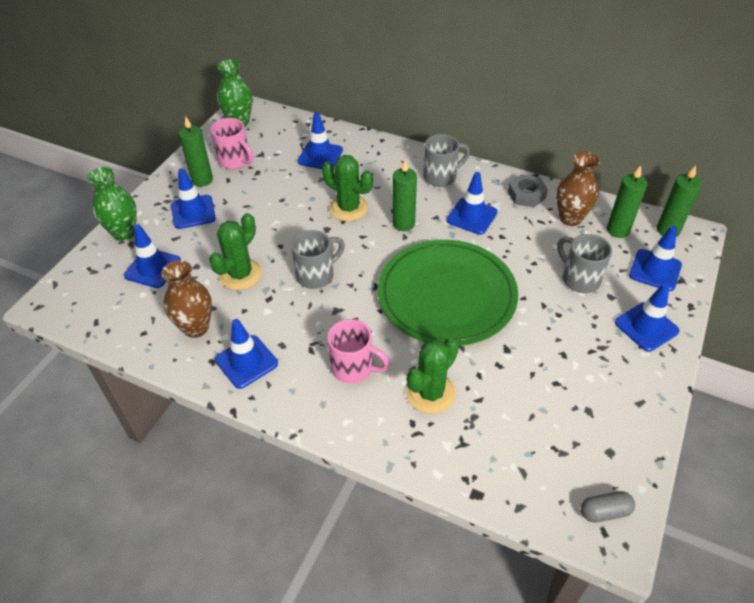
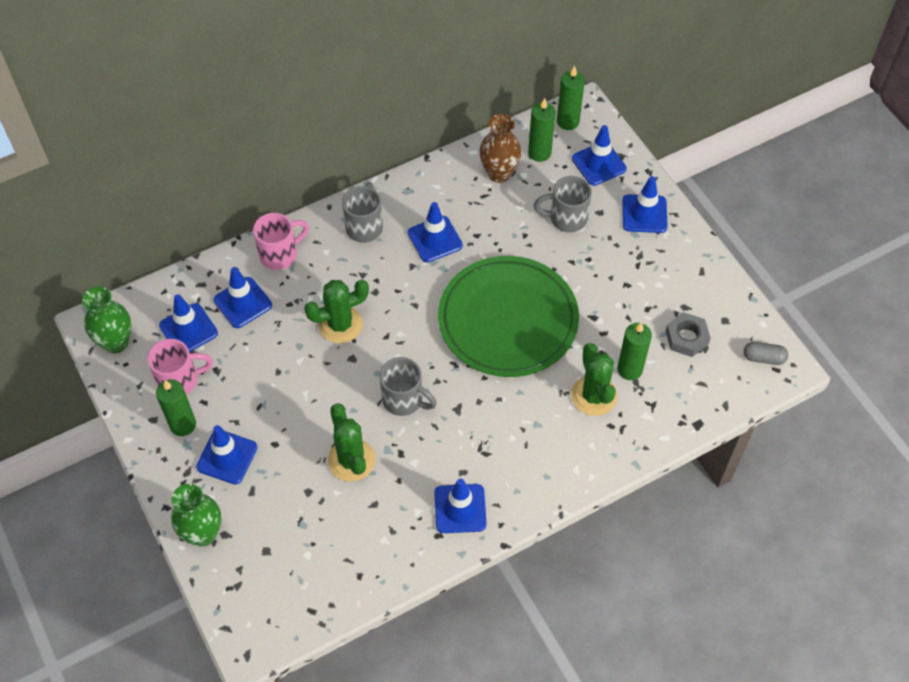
camera: 55 degrees left, 10 degrees up
blue traffic cone [124,224,181,288] -> blue traffic cone moved to [159,294,218,352]
brown vase [161,260,212,338] -> none
grey mug [291,230,345,289] -> grey mug turned 120 degrees clockwise [380,357,437,416]
pink mug [327,319,390,384] -> pink mug moved to [253,213,309,270]
green candle [392,159,417,231] -> green candle moved to [617,322,652,380]
grey nut [508,174,548,207] -> grey nut moved to [666,312,711,357]
grey capsule [581,491,635,522] -> grey capsule turned 75 degrees clockwise [743,342,788,365]

